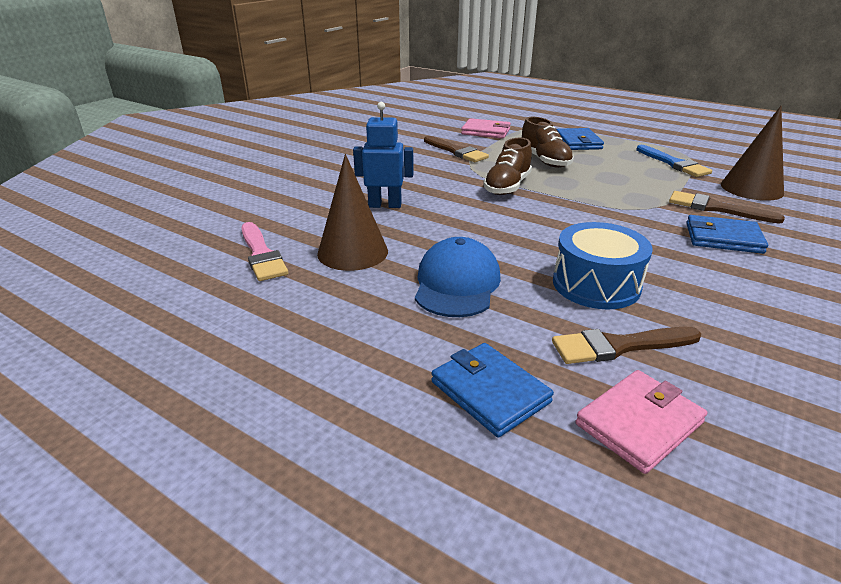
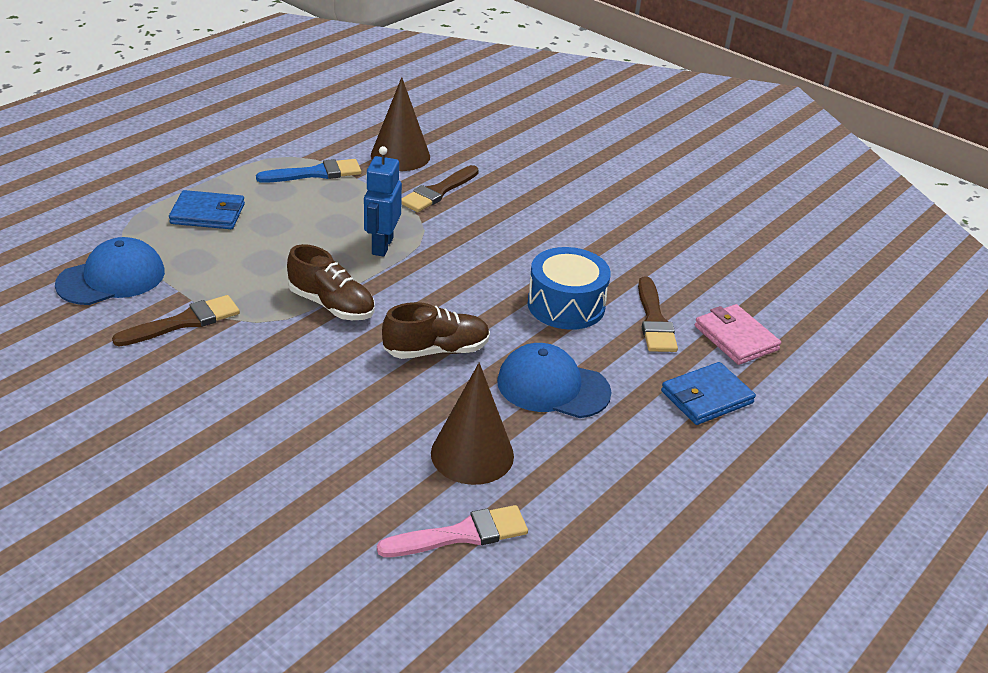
camera: 85 degrees left, 5 degrees up
blue robot [353,102,414,208] -> blue robot moved to [364,146,402,257]
pink wallet [461,118,511,139] -> blue cap [55,237,165,305]
brown shoe [522,117,574,168] -> brown shoe moved to [382,302,490,359]
blue wallet [686,215,768,254] -> none

